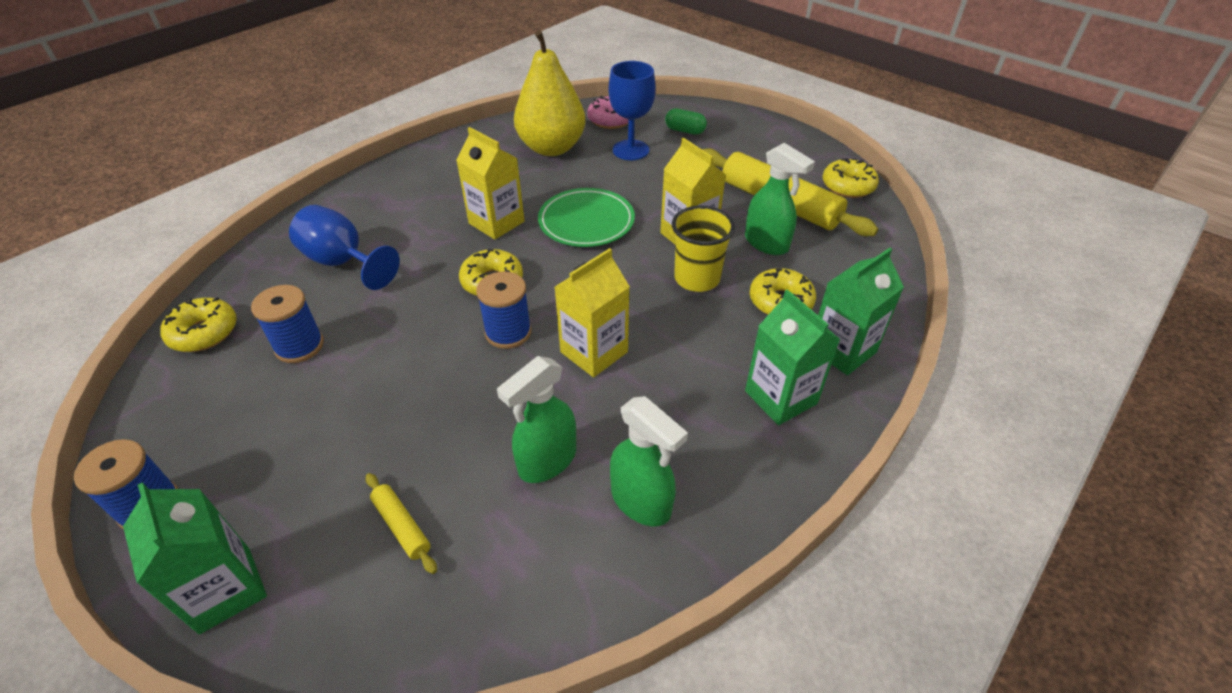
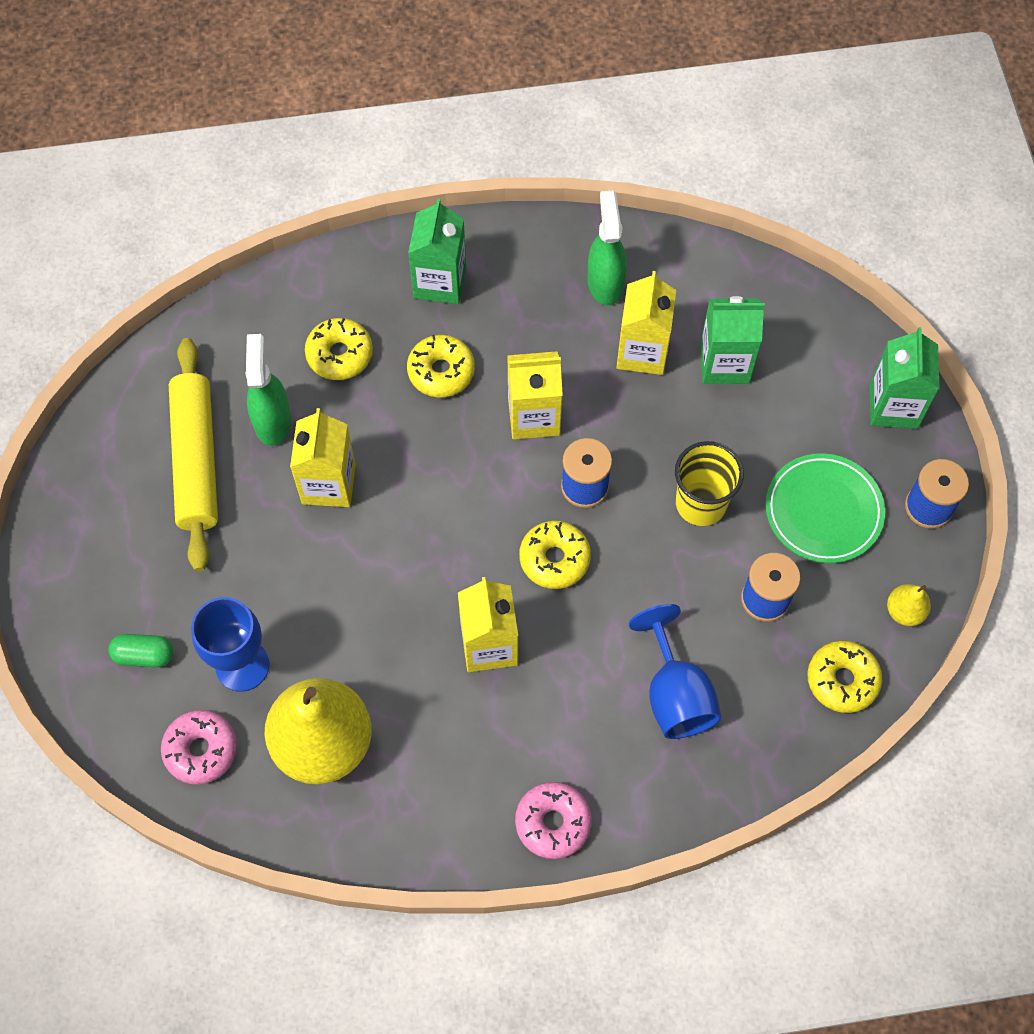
camera: 140 degrees left, 20 degrees up
yellow rolling pin [366,473,437,574] -> none
green spray bottle [497,356,576,483] -> yellow carton [616,271,676,375]
green plate [538,188,635,247] -> green plate moved to [765,453,885,563]
green capsule [665,108,707,135] -> green capsule turned 60 degrees counterclockwise [108,634,173,667]
yellow cup [672,206,735,292] -> yellow cup moved to [675,441,744,526]
green carton [818,248,904,375] -> green carton moved to [700,296,765,384]
yellow donut [822,158,879,198] -> yellow donut moved to [407,335,475,398]
none -> pink donut [515,782,592,859]
none -> yellow pear [887,584,931,626]

